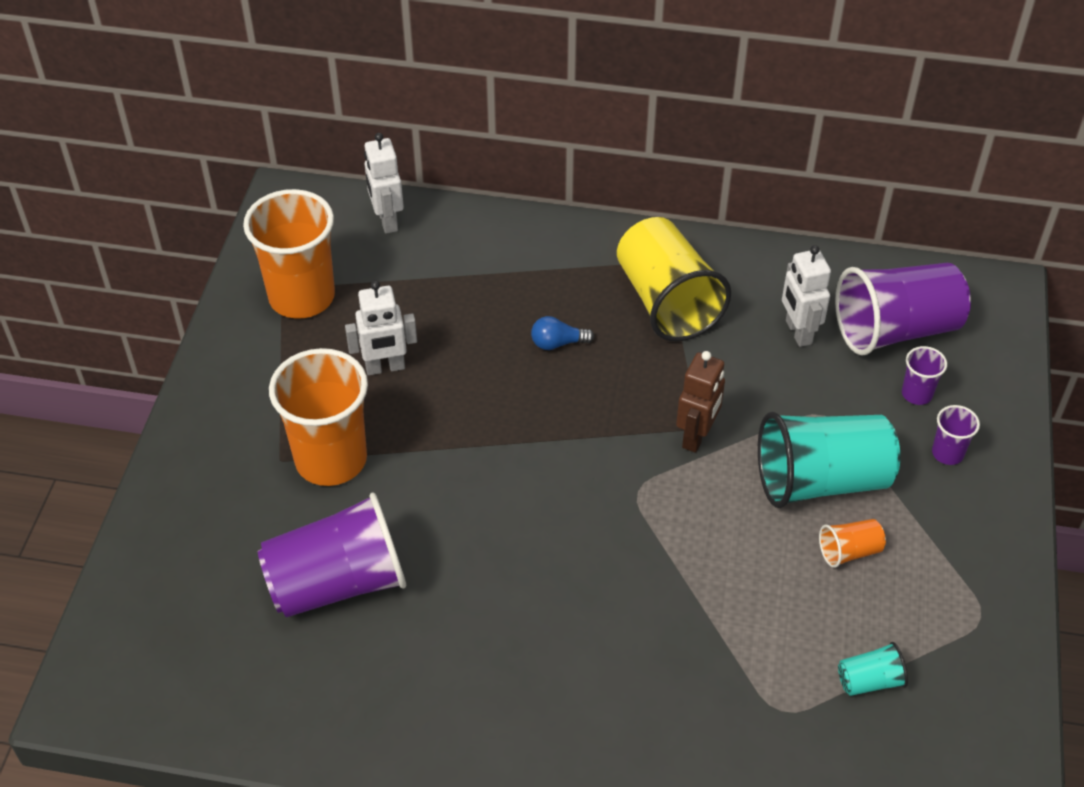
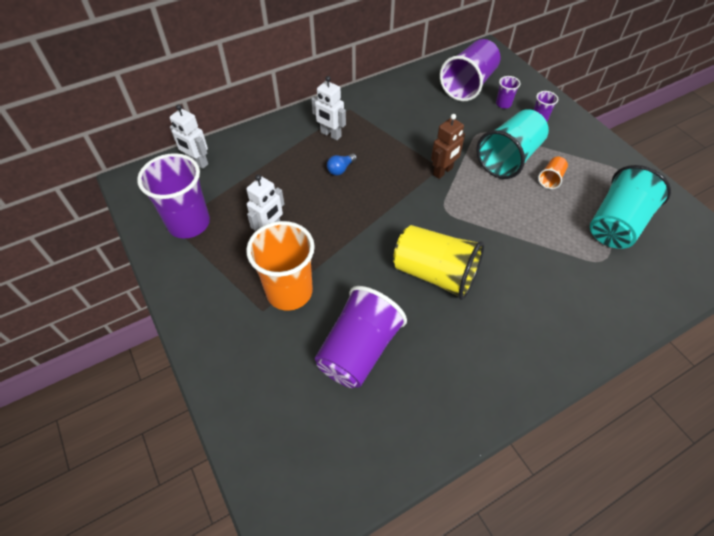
camera: 40 degrees left, 5 degrees up
orange cup [243,189,335,319] -> purple cup [137,153,210,238]
yellow cup [617,217,731,342] -> yellow cup moved to [393,225,484,300]
brown robot [676,351,725,453] -> brown robot turned 60 degrees clockwise [431,114,465,179]
white robot [782,245,831,347] -> white robot moved to [311,76,346,140]
turquoise cup [838,642,908,696] -> turquoise cup [590,165,671,249], size x2.24

